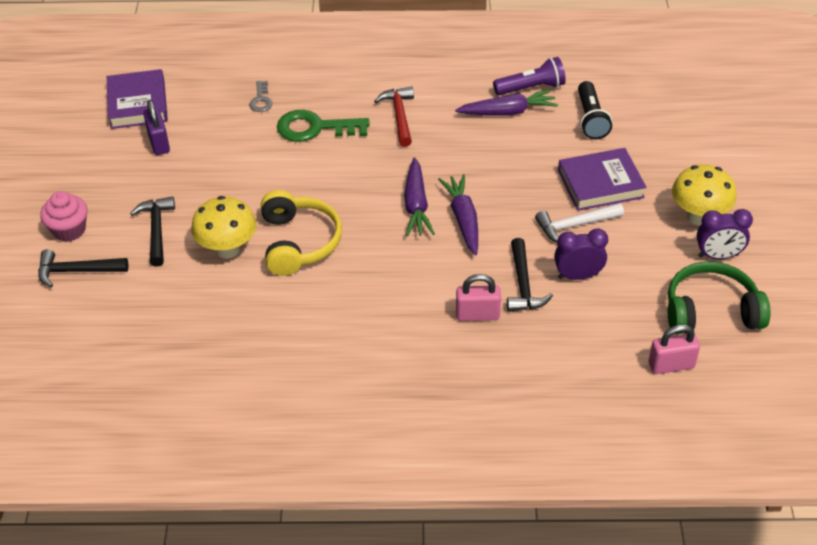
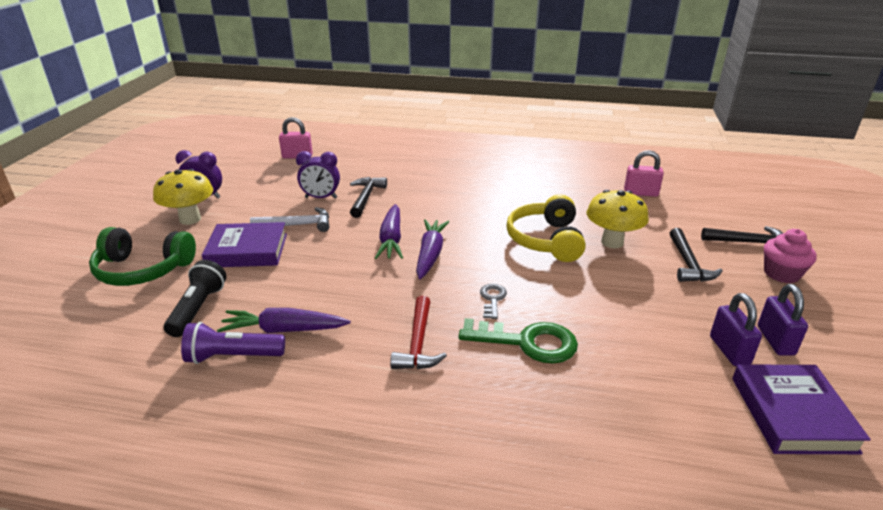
camera: 170 degrees left, 15 degrees down
grey key [249,81,273,112] -> grey key moved to [480,284,507,319]
pink padlock [456,274,501,321] -> pink padlock moved to [624,150,664,197]
green headphones [668,261,771,334] -> green headphones moved to [89,227,196,286]
none -> purple padlock [758,284,808,356]

